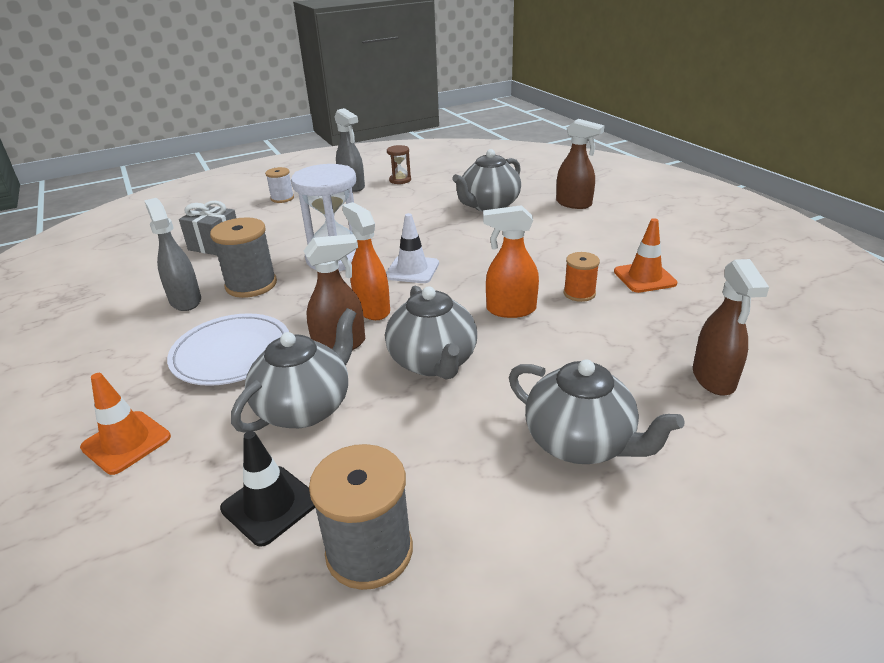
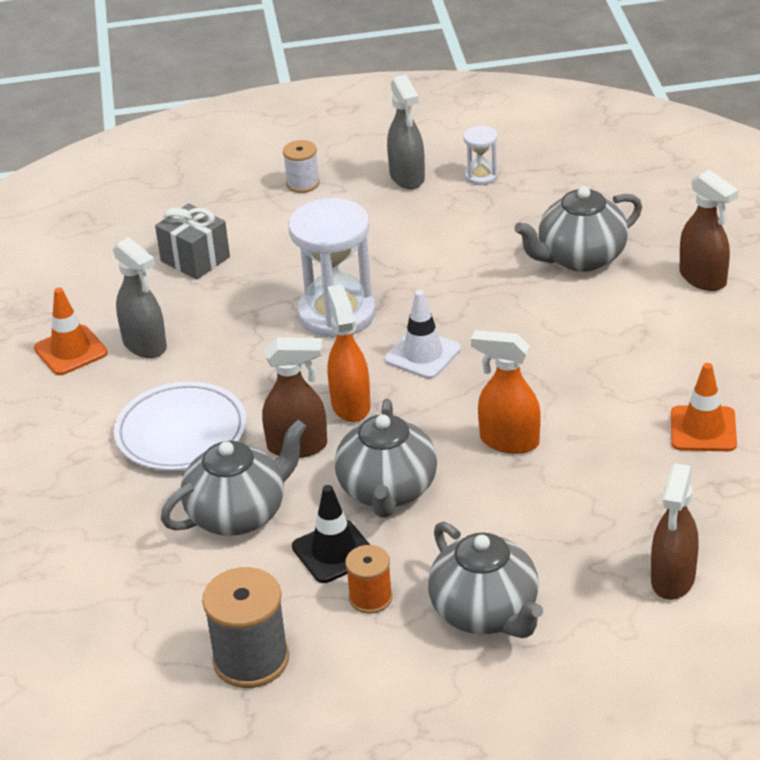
camera: 20 degrees right, 5 degrees up
orange traffic cone [80,373,171,475] -> orange traffic cone moved to [34,288,108,375]
grey spray bottle [144,198,201,311] -> grey spray bottle turned 150 degrees clockwise [113,237,167,358]
grey spool [210,217,277,298] -> none
black traffic cone [220,431,315,547] -> black traffic cone moved to [292,485,370,583]
brown hourglass [387,145,411,184] -> white hourglass [463,126,498,185]
orange spool [564,252,600,302] -> orange spool moved to [345,545,393,614]

